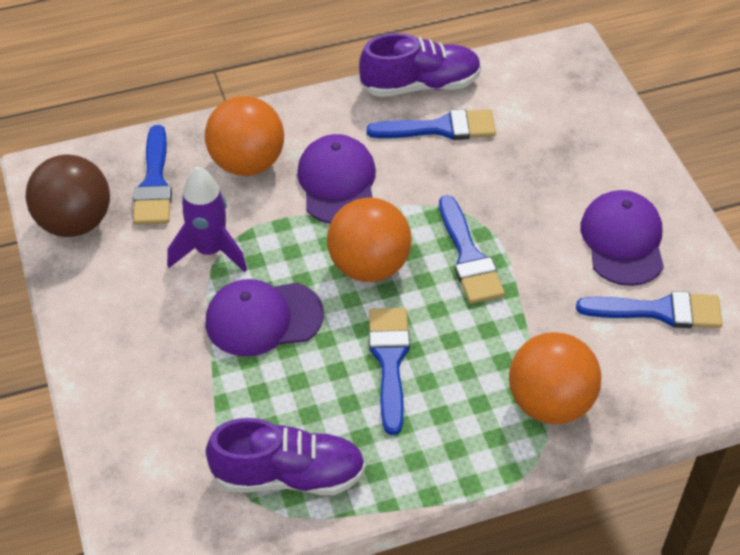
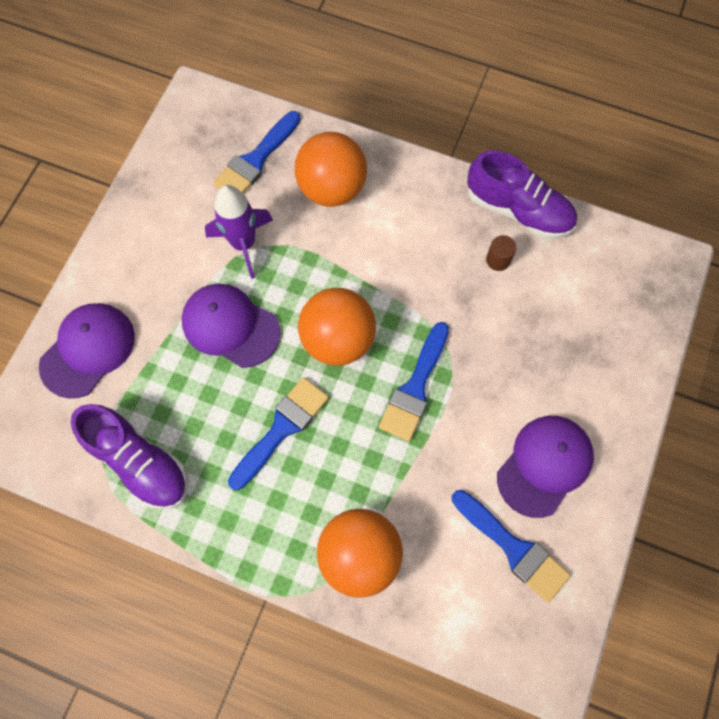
camera: 40 degrees right, 20 degrees up
brown ball [26,155,110,237] -> none
purple cap [297,134,376,224] -> purple cap moved to [39,303,135,399]
blue brush [366,109,496,140] -> brown cylinder [486,235,516,271]

